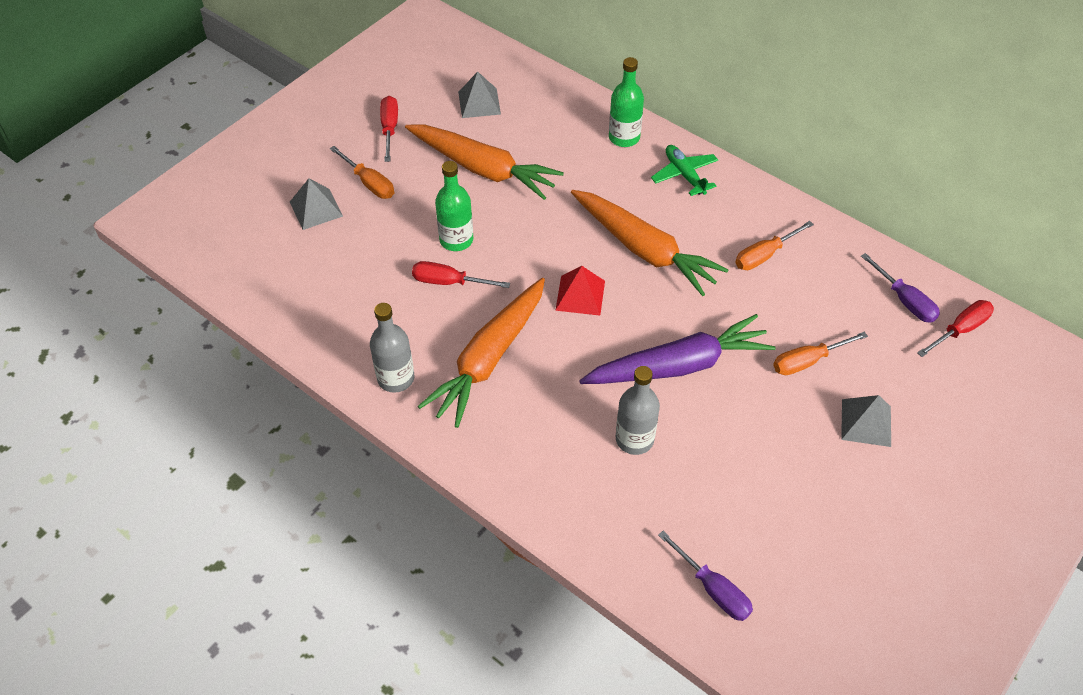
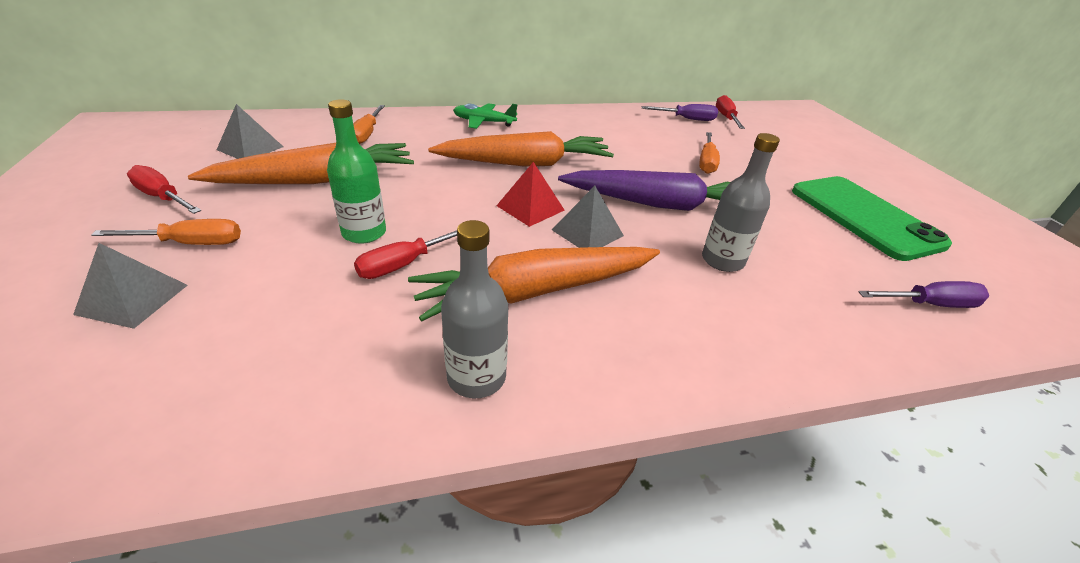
camera: 55 degrees left, 15 degrees down
orange carrot [418,278,545,428] -> orange carrot turned 90 degrees clockwise [408,247,660,321]
purple carrot [579,314,776,384] -> purple carrot turned 75 degrees clockwise [558,170,731,211]
green bottle [609,57,644,147] -> none
orange screwdriver [735,221,814,270] -> orange screwdriver moved to [353,105,385,144]
grey pyramid [841,395,891,447] -> grey pyramid moved to [552,186,624,248]
none -> green phone [792,176,952,261]

